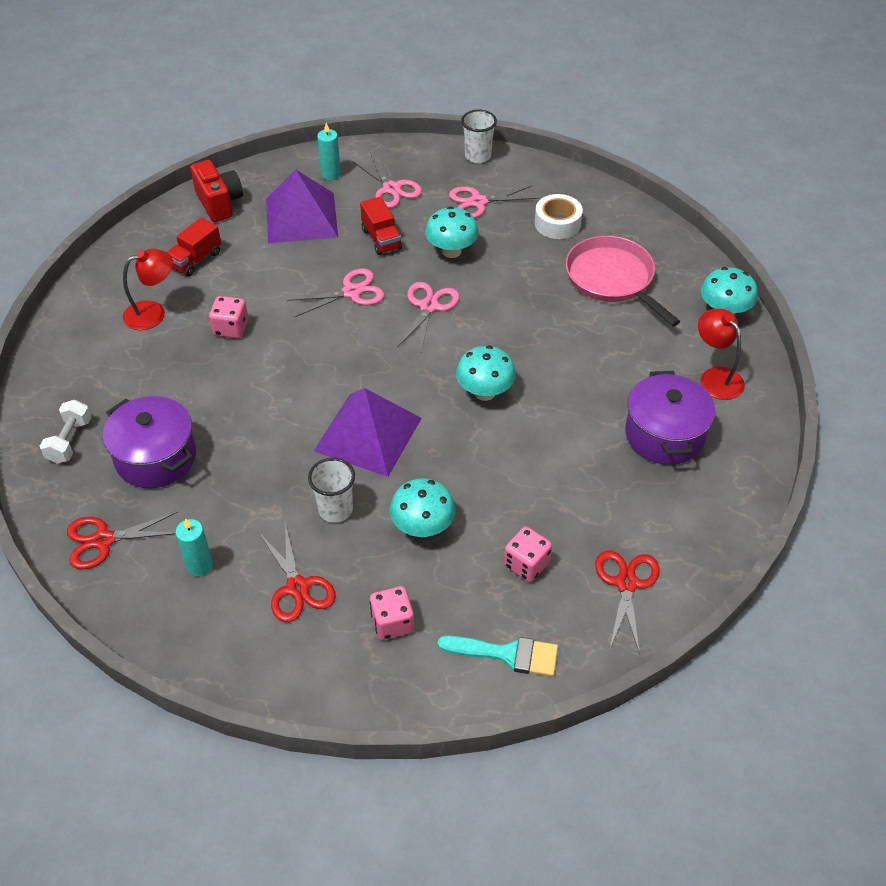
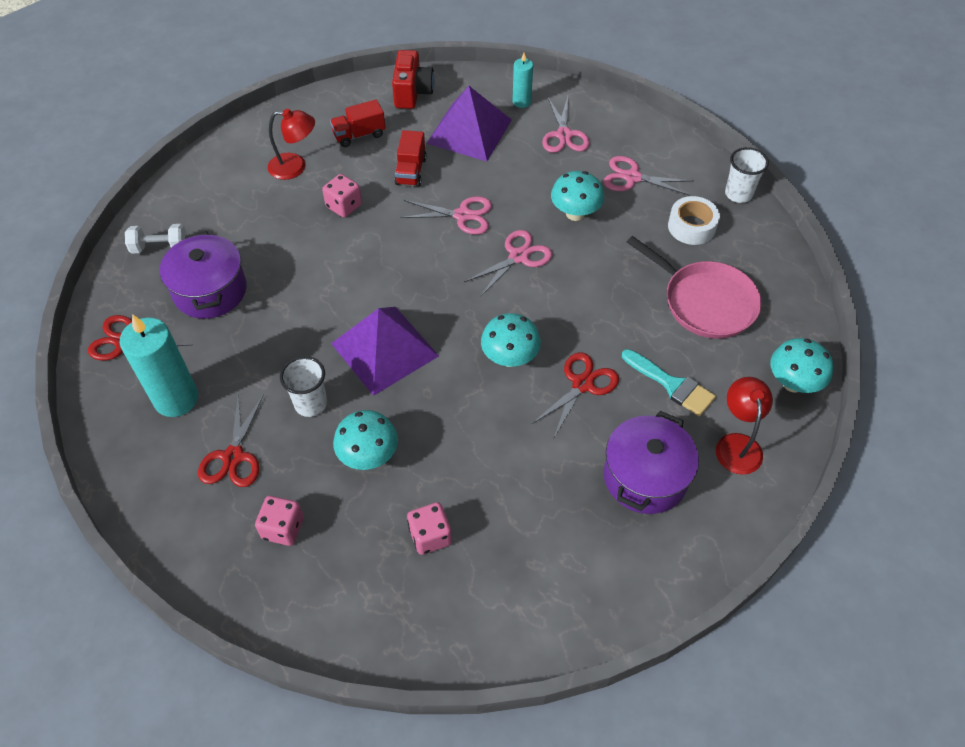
camera: 30 degrees right, 5 degrees up
white dumbbell [40,400,91,464] -> white dumbbell turned 45 degrees clockwise [125,224,187,254]
turquoise candle [176,519,213,576] -> turquoise candle [120,314,198,417], size x1.85
red truck [360,197,402,255] -> red truck moved to [394,130,427,187]
turquoise brush [438,636,558,677] -> turquoise brush moved to [622,349,716,416]
white cup [461,110,497,163] -> white cup moved to [725,147,769,203]
pink pan [566,236,680,326] -> pink pan turned 135 degrees clockwise [627,236,762,339]
red scissors [595,550,660,654] -> red scissors moved to [532,352,619,439]

